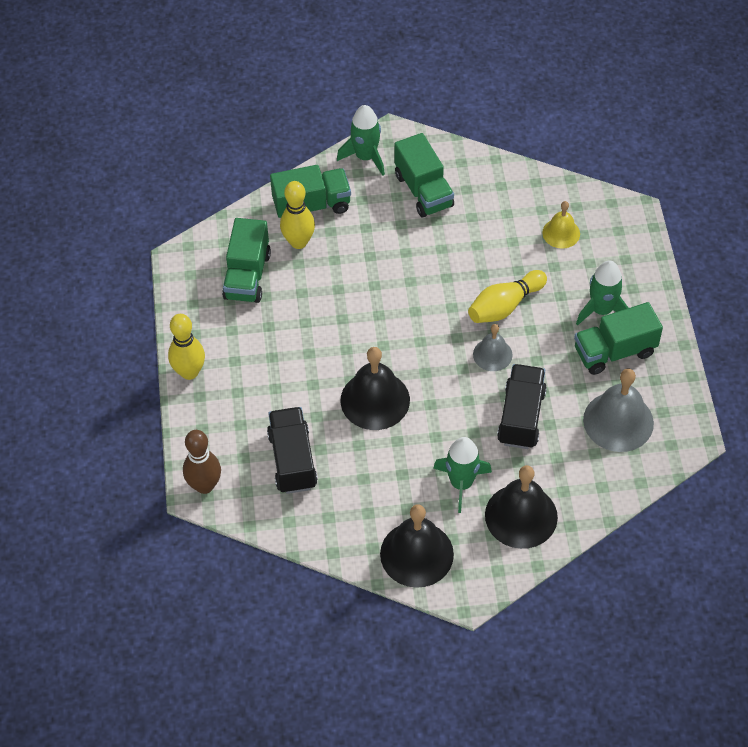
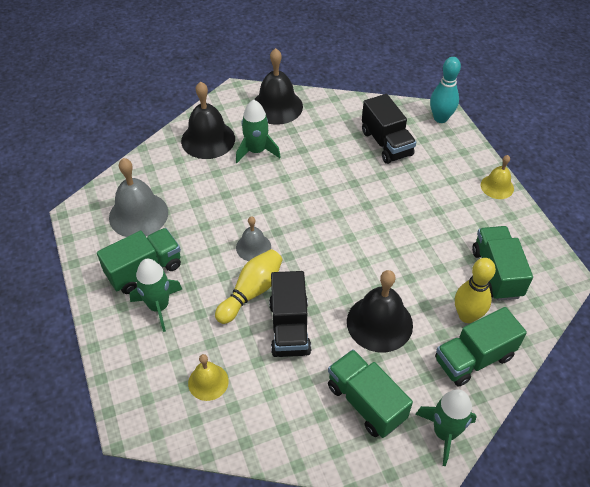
camera: 165 degrees right, 5 degrees down
yellow bowling pin [168,314,205,380] -> yellow bell [481,155,514,199]
brown bowling pin [183,430,221,494] -> turquoise bowling pin [430,57,461,123]
black bell [341,347,410,430] -> black bell moved to [347,270,413,352]
black truck [497,364,547,449] -> black truck moved to [269,271,311,357]

